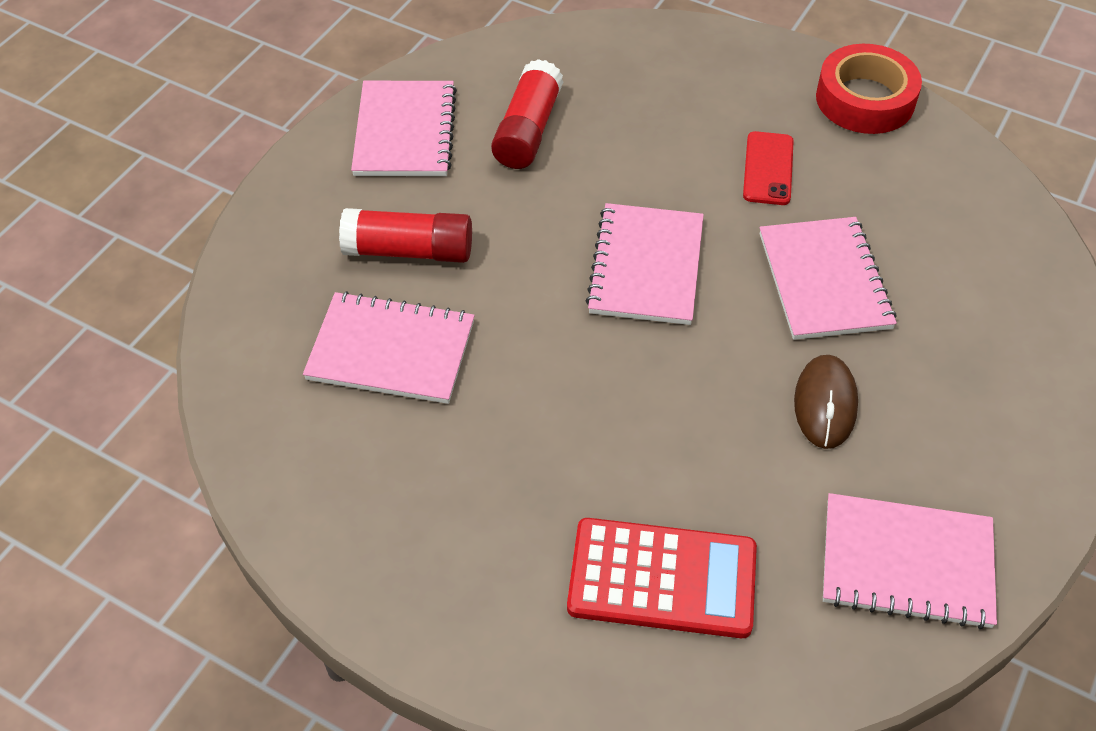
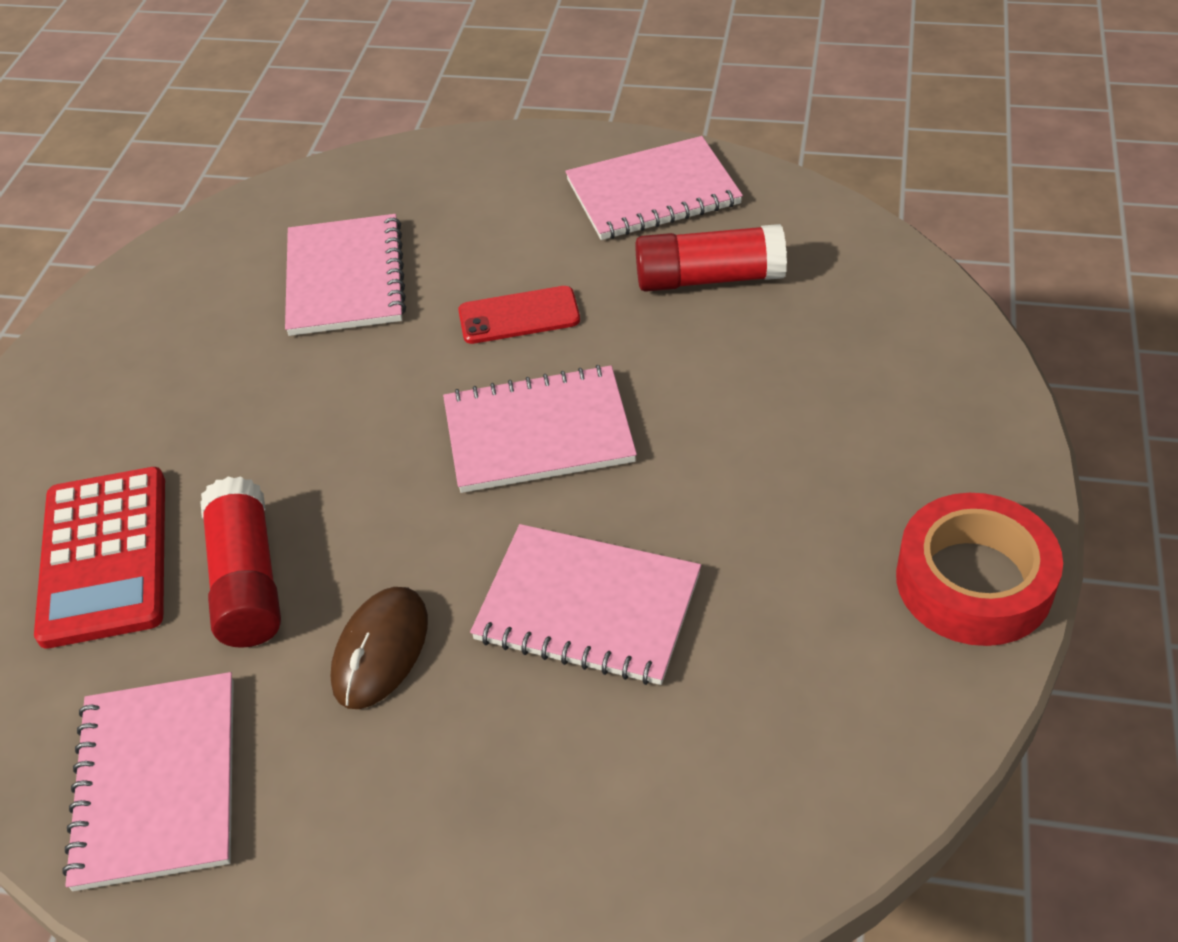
camera: 75 degrees right, 5 degrees down
red glue stick [339,208,472,263] -> red glue stick moved to [200,476,281,648]
red phone [743,131,794,205] -> red phone moved to [458,286,580,344]
pink notebook [760,217,897,340] -> pink notebook turned 45 degrees clockwise [470,524,701,685]
brown mouse [794,355,858,449] -> brown mouse turned 60 degrees counterclockwise [331,587,428,709]

